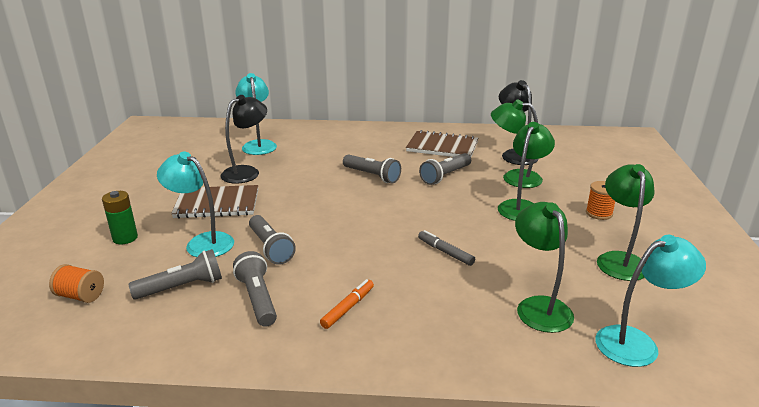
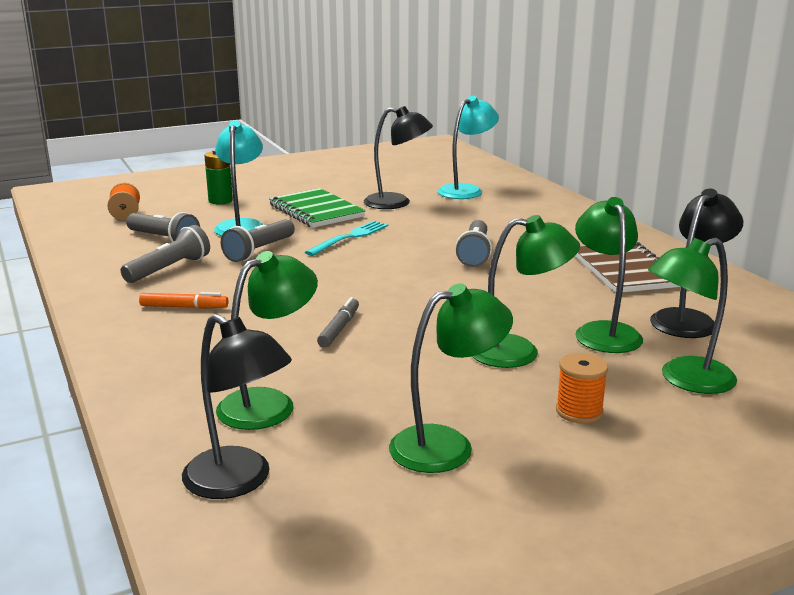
camera: 60 degrees right, 5 degrees down
brown notebook [171,185,258,219] -> green notebook [269,188,366,228]
grey flashlight [419,153,471,185] -> none
turquoise lamp [595,235,706,367] -> black lamp [182,314,292,499]
none -> turquoise fork [305,221,388,256]
none -> green lamp [648,238,737,394]

